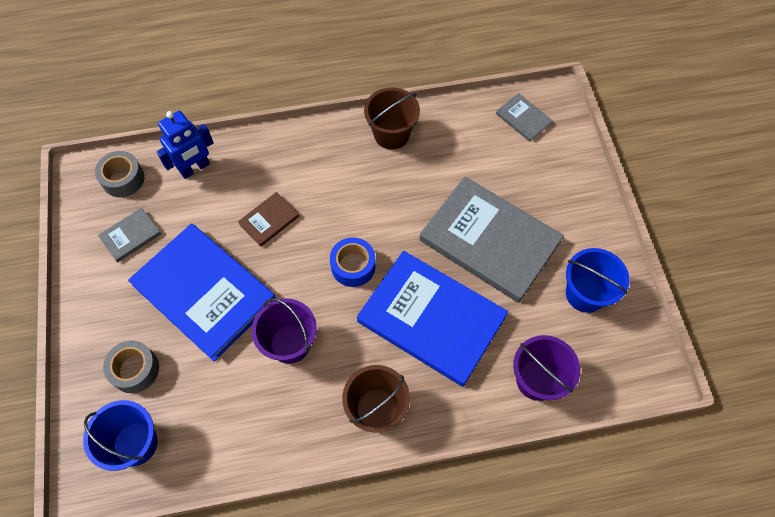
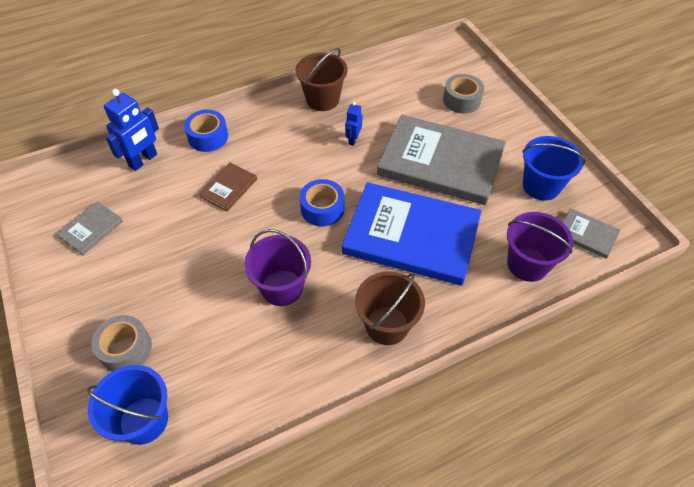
camera: 15 degrees left, 10 degrees down
grey tape [95,151,145,198] -> grey tape moved to [443,74,484,113]
blue book [128,223,276,362] -> none
grey book [496,93,553,142] -> grey book moved to [563,208,620,259]
none -> blue tape [184,110,228,152]
none -> blue robot [345,102,362,146]

